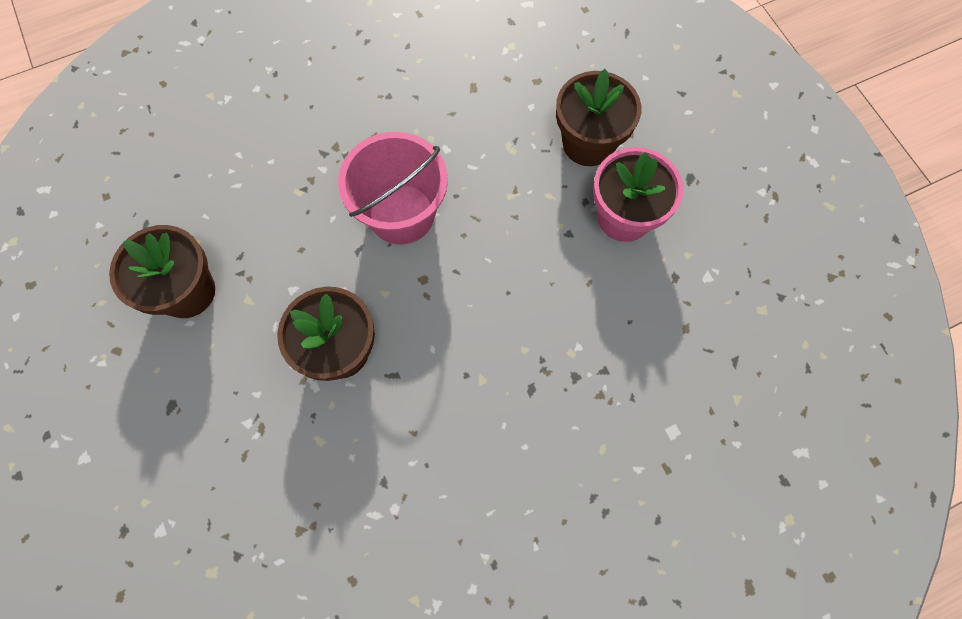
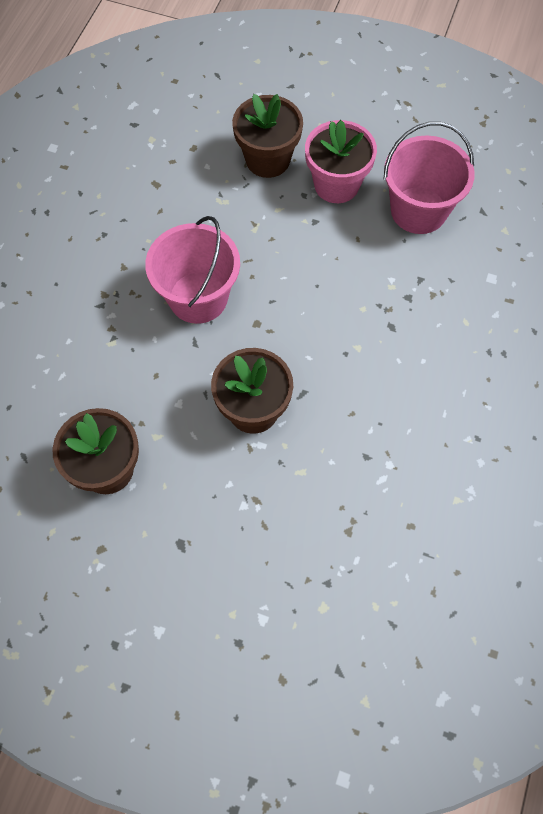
camera: 45 degrees left, 5 degrees down
none -> pink bucket [384,122,475,234]

